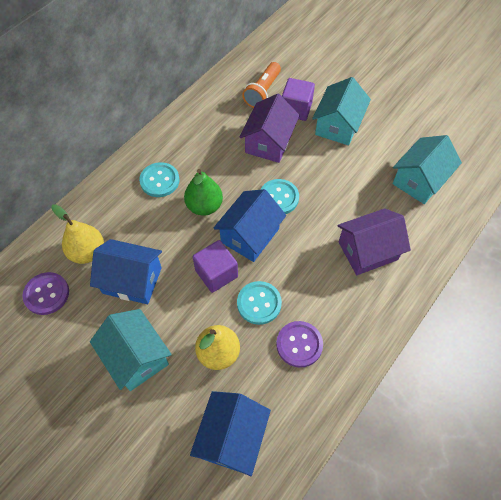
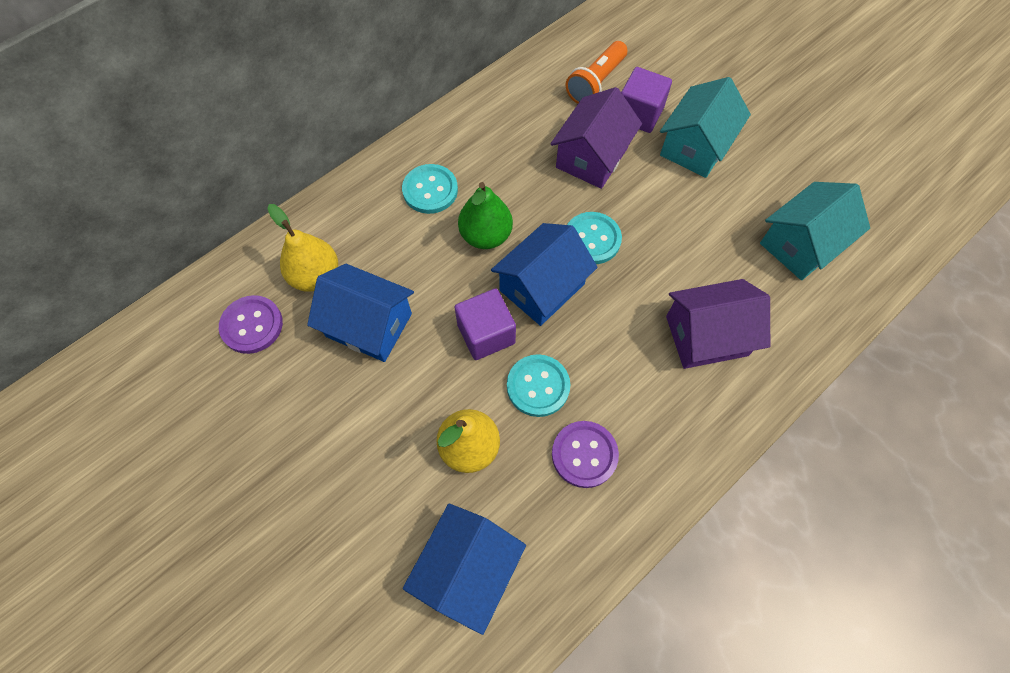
camera: 10 degrees right, 5 degrees up
turquoise house [90,309,172,391] -> none

